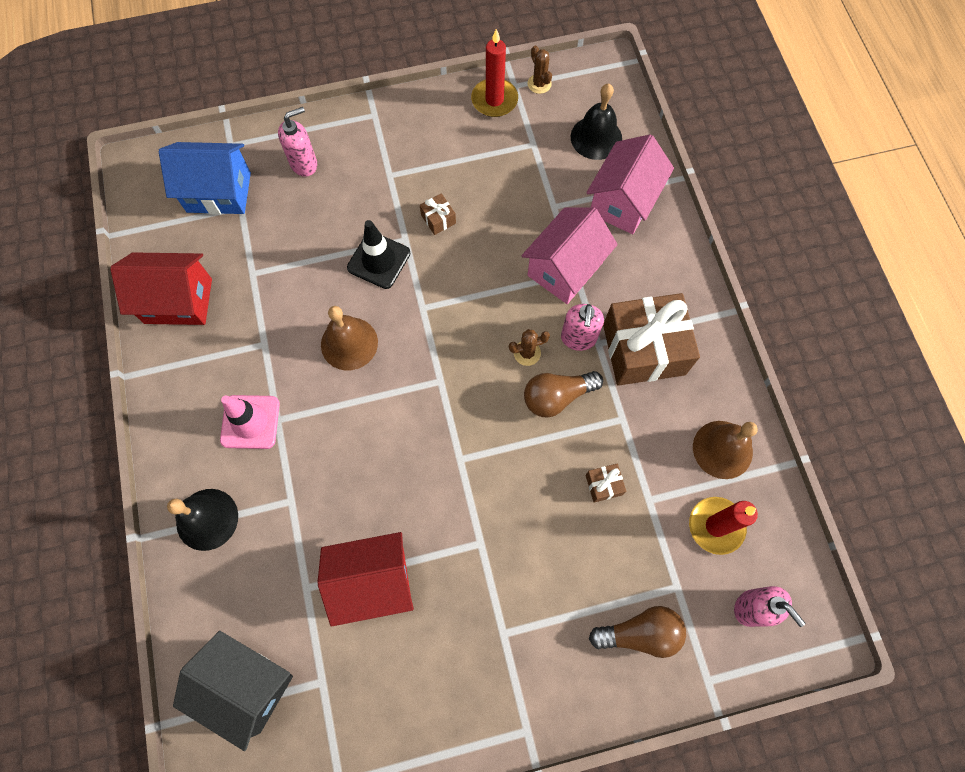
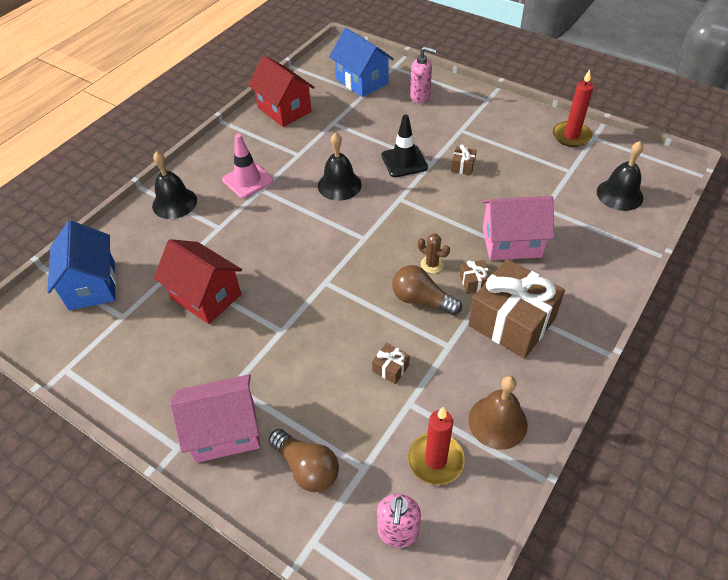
camera: 50 degrees right, 20 degrees down
black house [173,631,293,751] -> blue house [47,221,116,310]
brown bell [321,306,378,370] -> black bell [318,132,362,201]
brown cactus [528,45,552,94] -> none
pink soap dispenser [561,304,604,351] -> brown gift [460,260,490,294]
pink house [586,134,674,234] -> pink house moved to [170,374,260,463]

